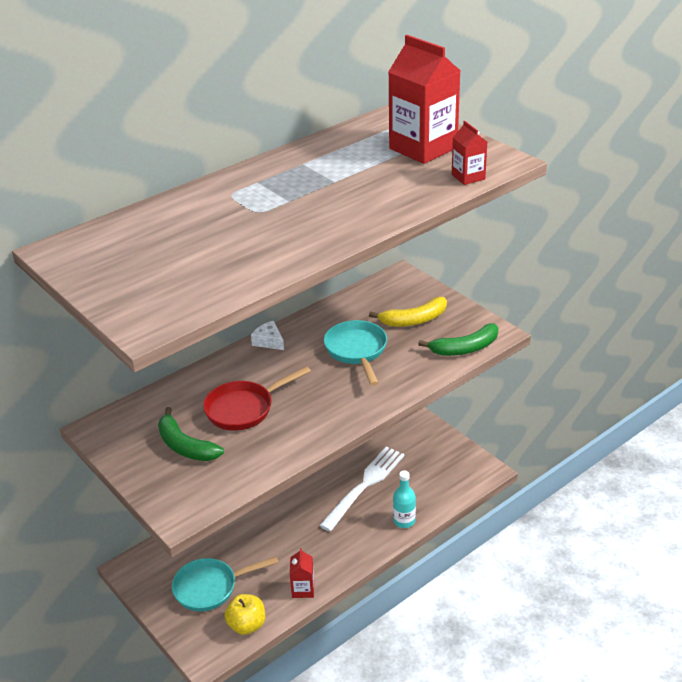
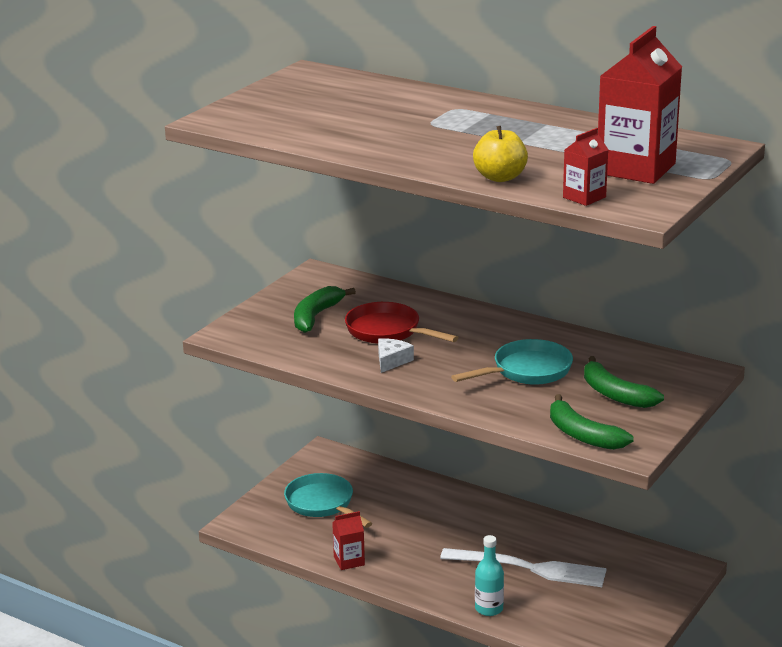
camera: 70 degrees right, 10 degrees down
yellow apple [224,594,265,635] -> yellow apple moved to [473,126,528,182]
white cheese [251,321,284,350] -> white cheese moved to [378,338,414,373]
yellow banana [369,297,447,327] -> green banana [584,356,664,408]

